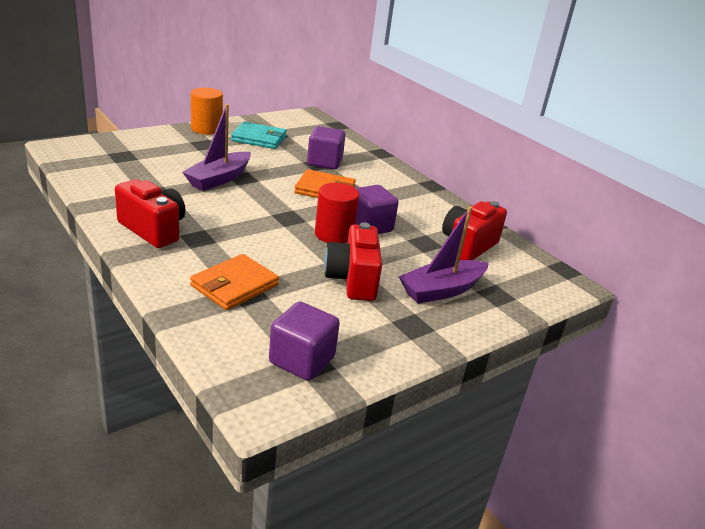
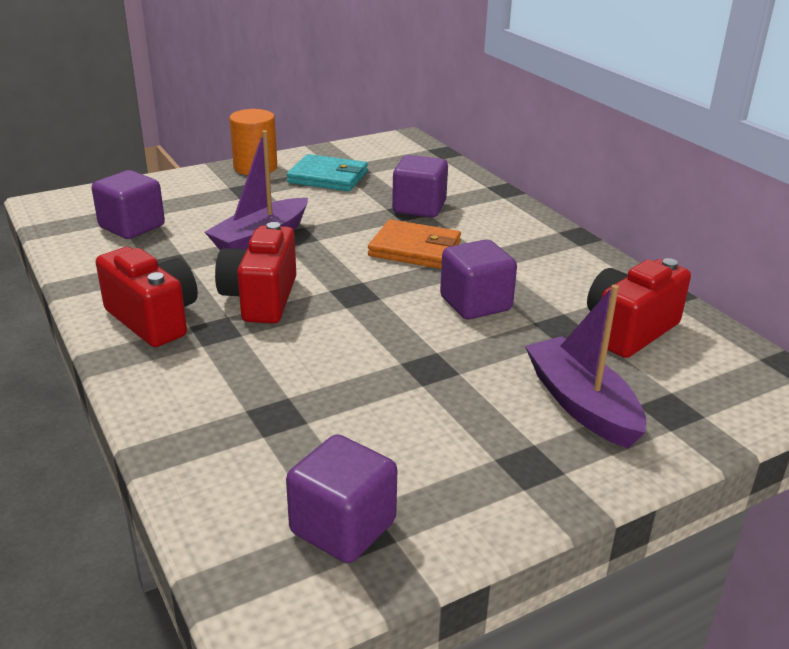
camera: 10 degrees right, 0 degrees up
orange wallet [190,254,279,310] -> none
red cylinder [315,183,359,243] -> none
red camera [324,222,382,301] -> red camera moved to [215,222,296,324]
purple boat [399,206,489,304] -> purple boat turned 90 degrees clockwise [525,285,646,448]
none -> purple cube [92,170,165,239]

